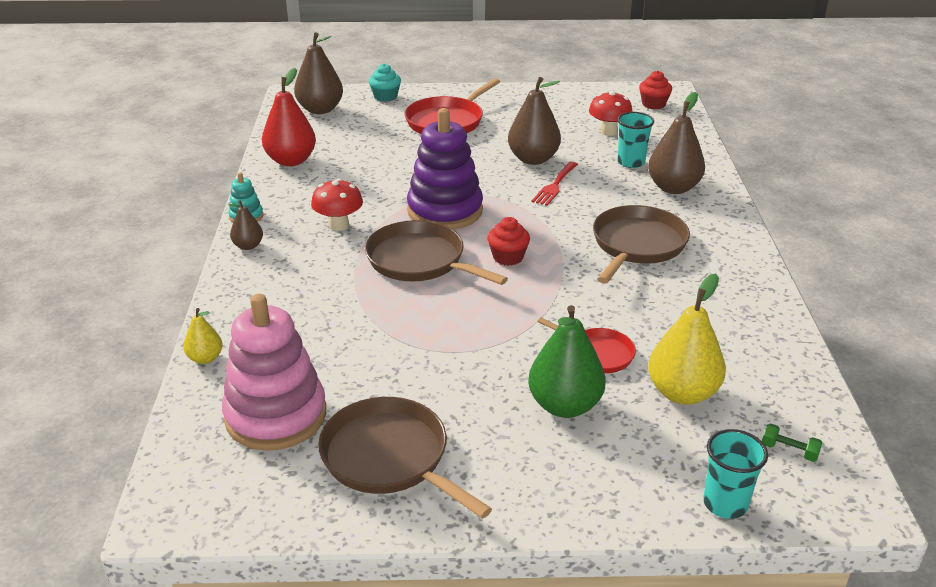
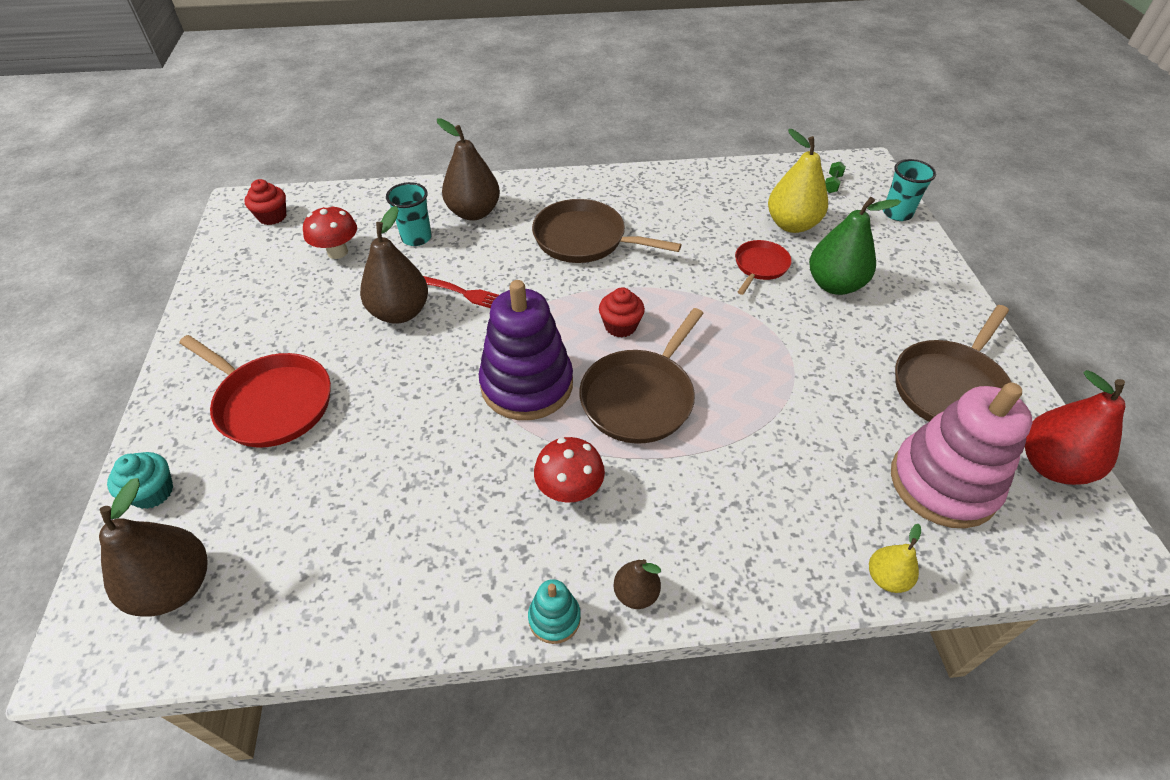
camera: 95 degrees left, 15 degrees up
red pear [262,68,316,166] -> red pear moved to [1025,370,1125,485]

